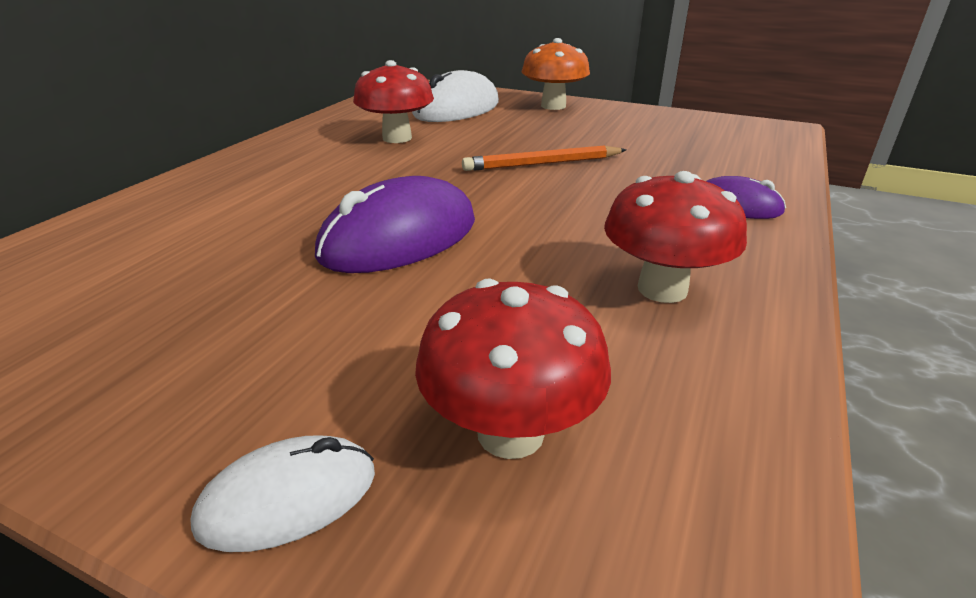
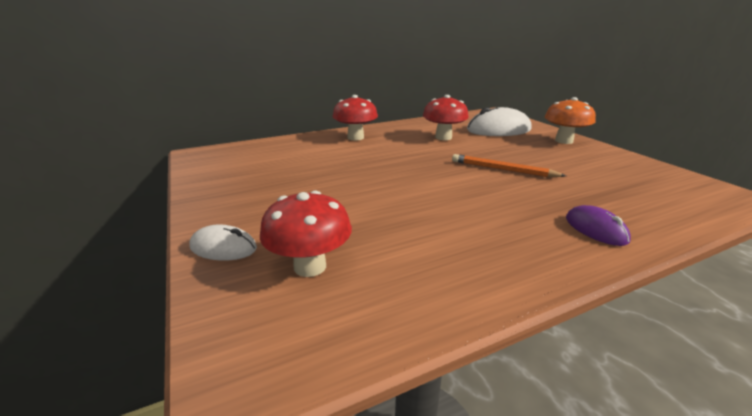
camera: 40 degrees right, 5 degrees down
purple mouse [315,176,475,273] -> none
red mushroom [604,171,747,303] -> red mushroom moved to [332,95,378,140]

